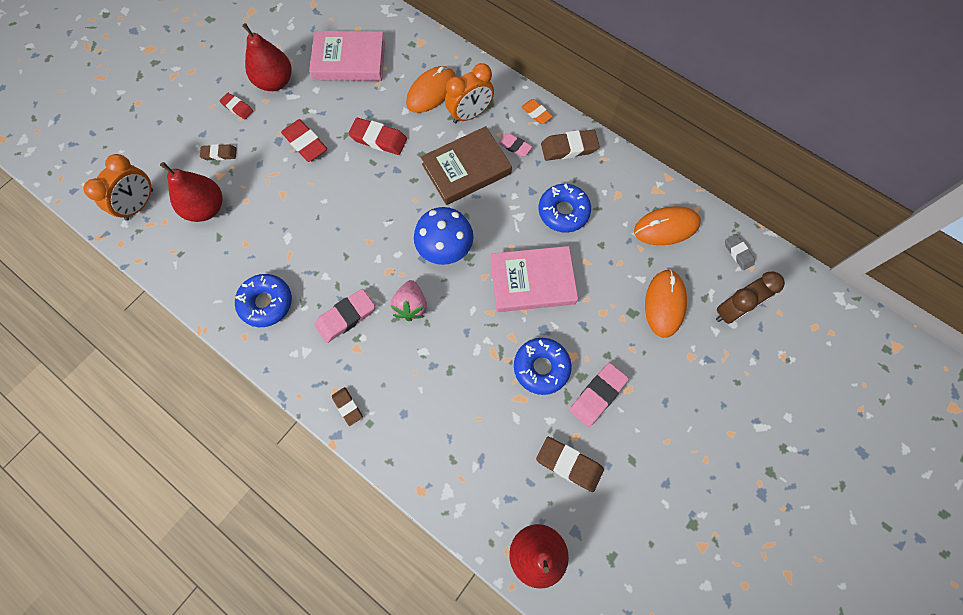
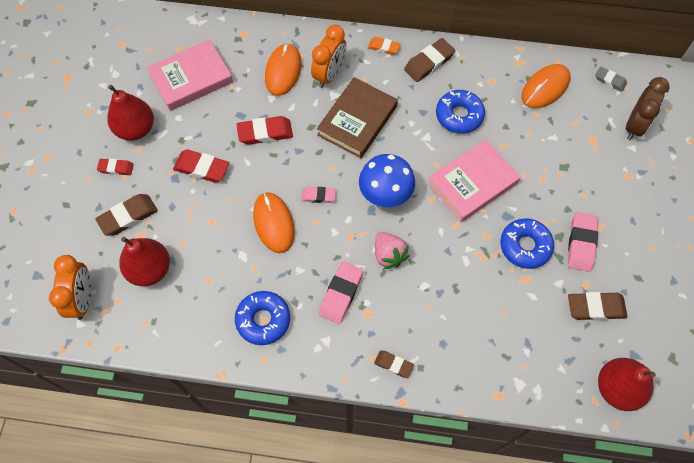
camera: 30 degrees left, 5 degrees down
brown eraser [200,144,237,160] -> brown eraser [95,194,158,236], size x1.64
pink eraser [498,133,532,157] -> pink eraser moved to [301,187,336,203]
orange mouse [645,269,687,338] -> orange mouse moved to [253,192,295,253]

